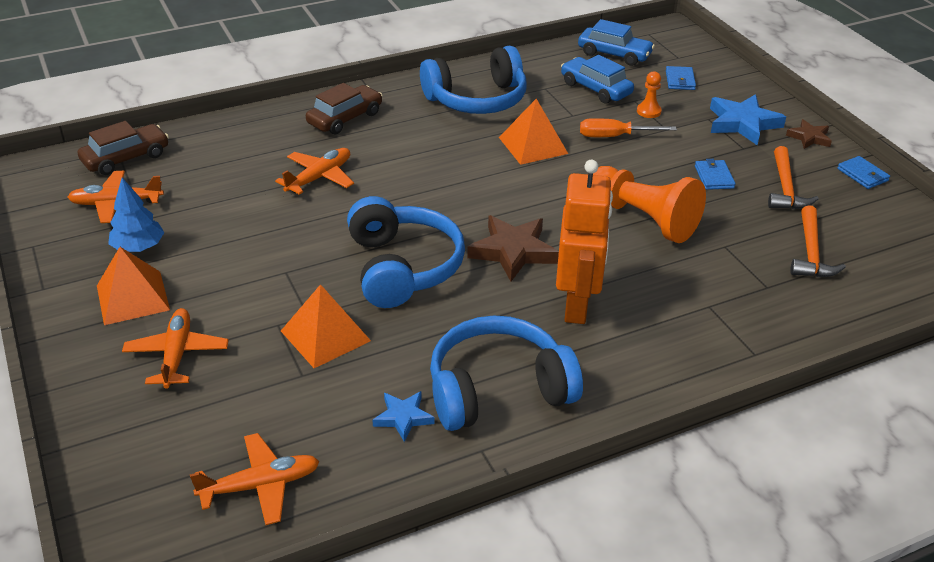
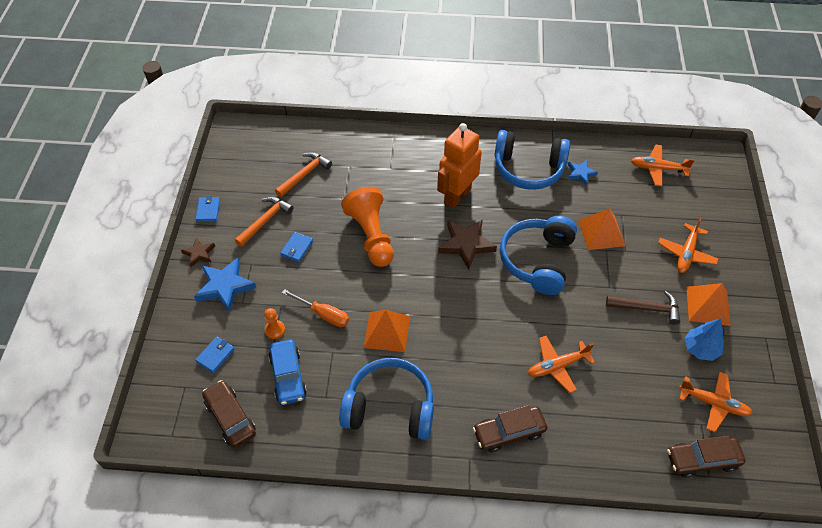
camera: 150 degrees left, 15 degrees up
blue car [578,19,655,66] -> brown car [202,380,256,448]
none -> brown hammer [606,291,680,325]

